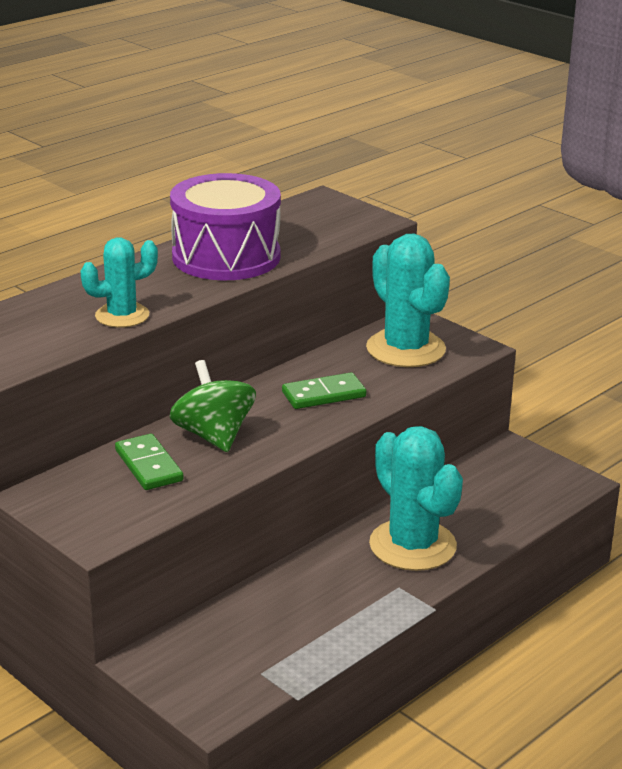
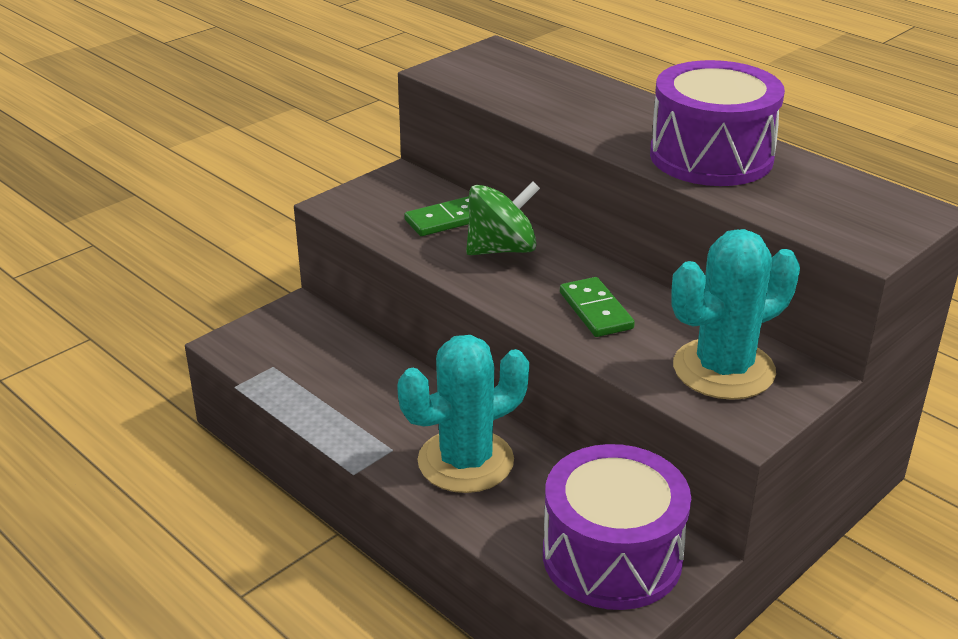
camera: 90 degrees right, 5 degrees up
turquoise cactus [80,237,158,328] -> none
none -> purple drum [543,444,691,610]

